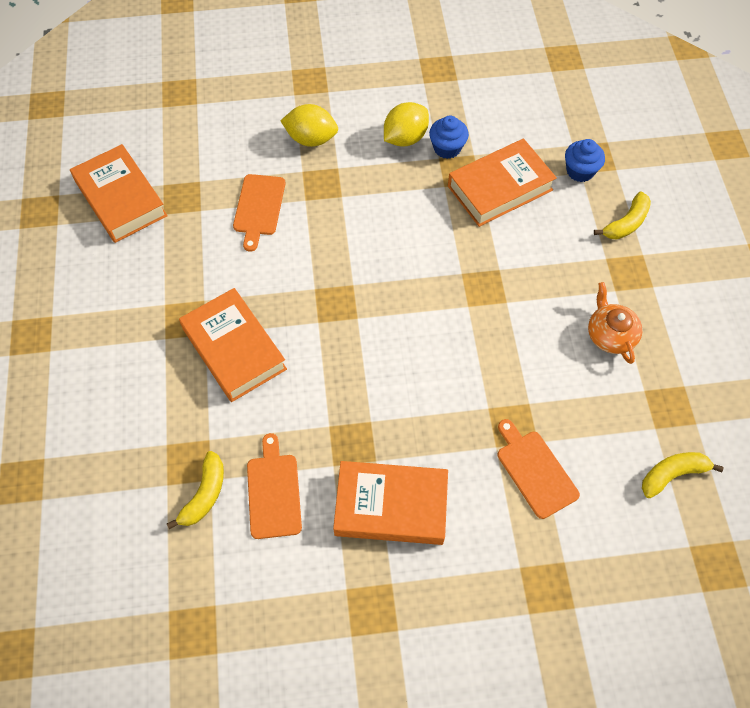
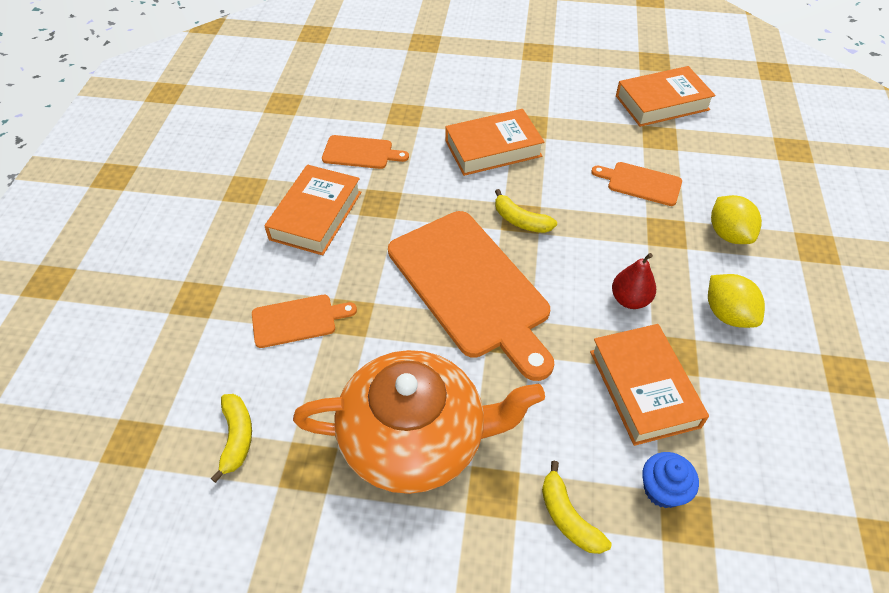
camera: 105 degrees right, 10 degrees down
yellow banana [167,451,224,529] -> yellow banana moved to [495,189,557,233]
yellow lemon [281,104,338,147] -> yellow lemon turned 45 degrees counterclockwise [711,195,762,244]
blue cupcake [429,116,469,159] -> none
orange teapot [588,282,643,364] -> orange teapot [293,350,545,494], size x2.30
none -> orange cutting board [388,211,554,381]
none -> red pear [612,253,656,309]

